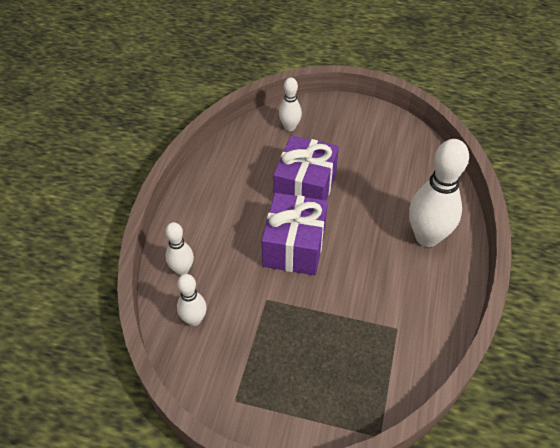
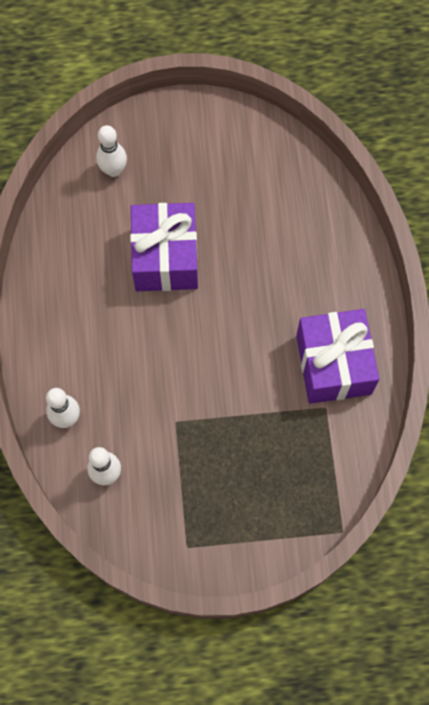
camera: 20 degrees left, 20 degrees up
purple gift [262,193,328,275] -> purple gift moved to [296,309,380,404]
white bowling pin [409,139,469,247] -> none

